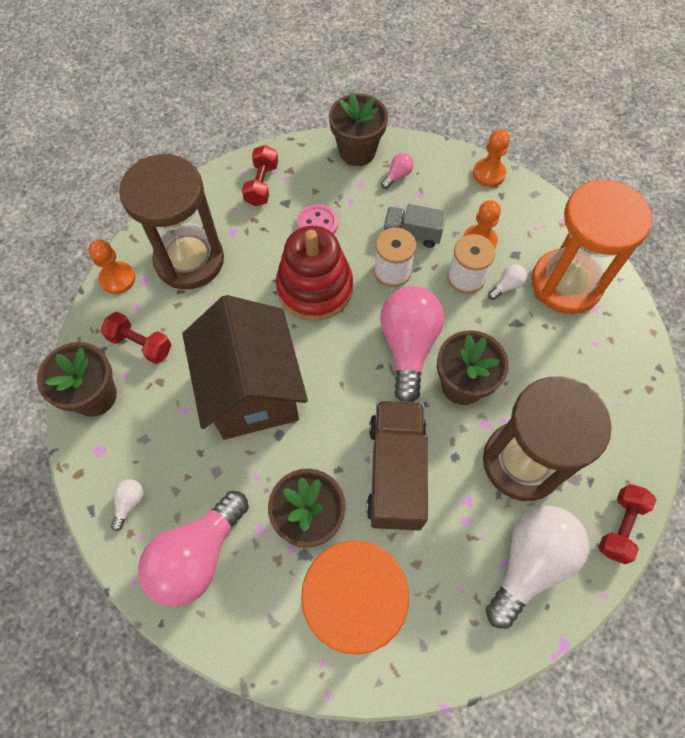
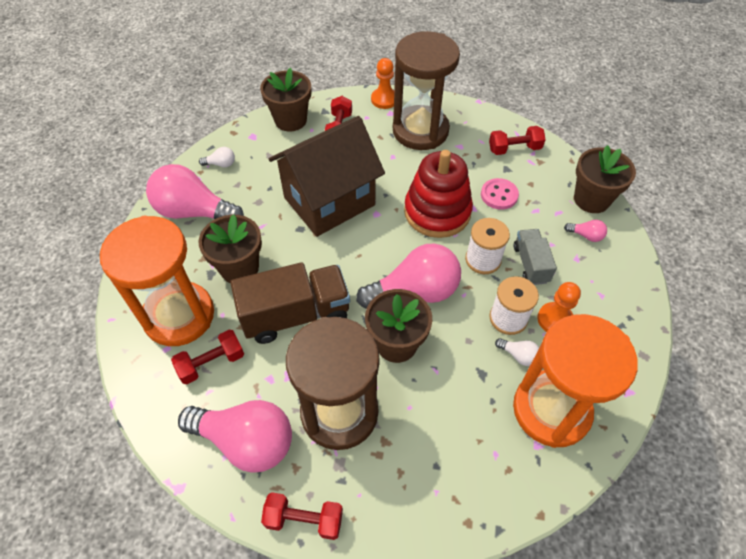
camera: 70 degrees right, 10 degrees down
orange pawn [473,129,510,187] -> none
white light bulb [486,505,589,629] -> pink light bulb [178,400,292,473]
none -> red dumbbell [171,330,244,384]

